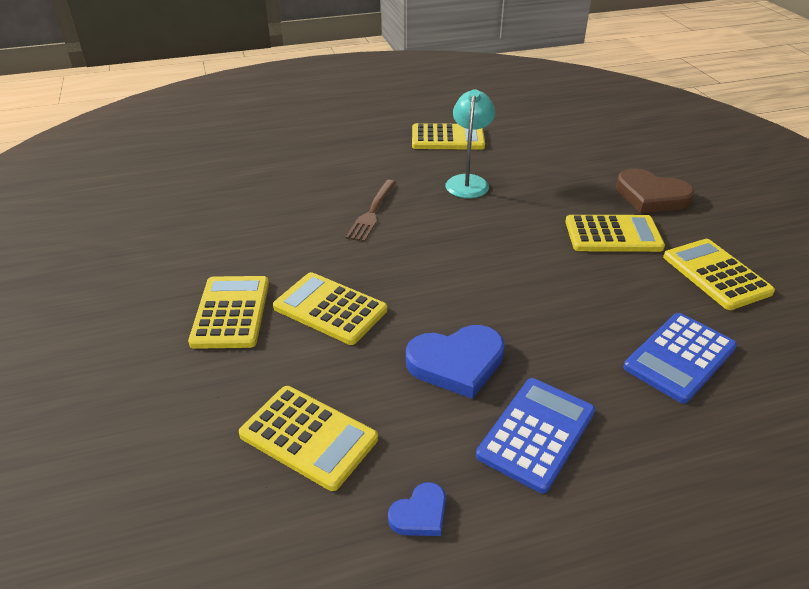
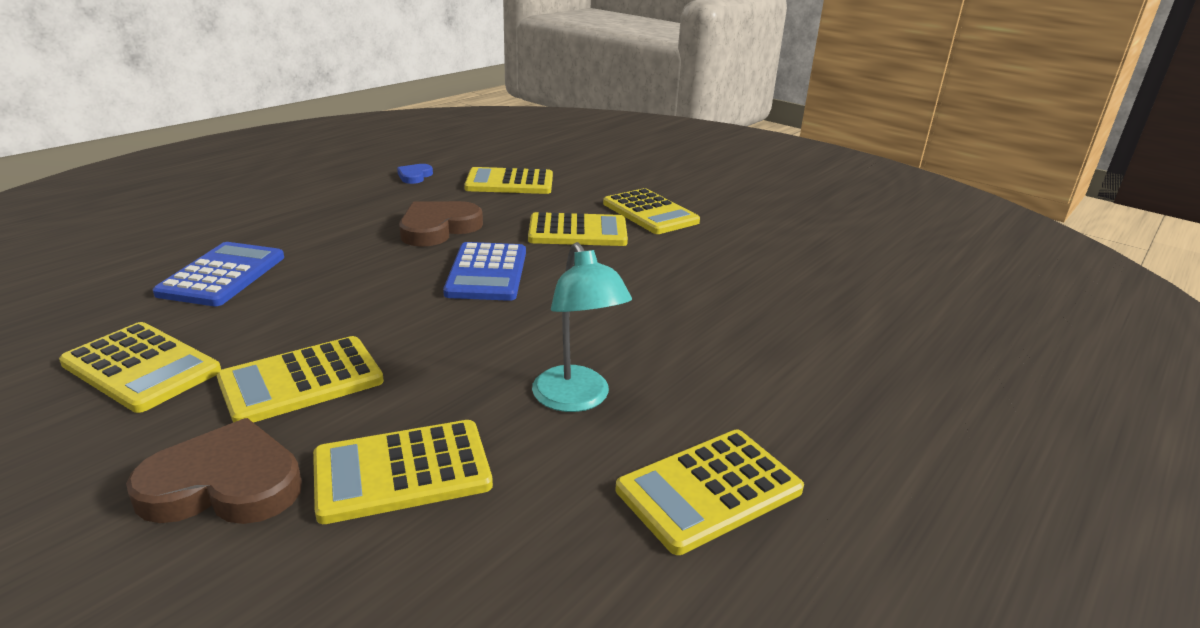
camera: 145 degrees right, 10 degrees down
brown fork [346,180,396,242] -> none
blue heart [406,325,505,399] -> brown heart [399,201,483,247]
blue calculator [476,378,595,493] -> blue calculator moved to [443,242,526,301]
none -> yellow calculator [313,420,493,524]

